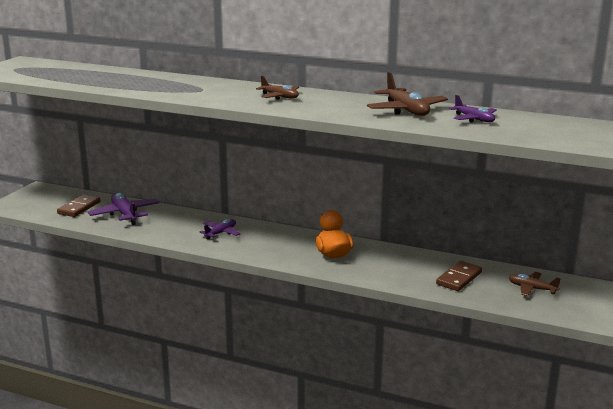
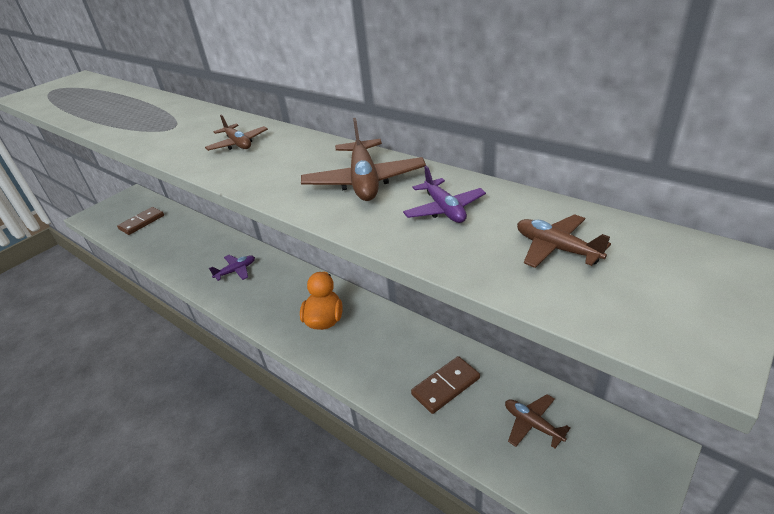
camera: 20 degrees right, 15 degrees up
purple plane [88,193,159,225] -> none
none -> brown plane [517,214,611,268]

